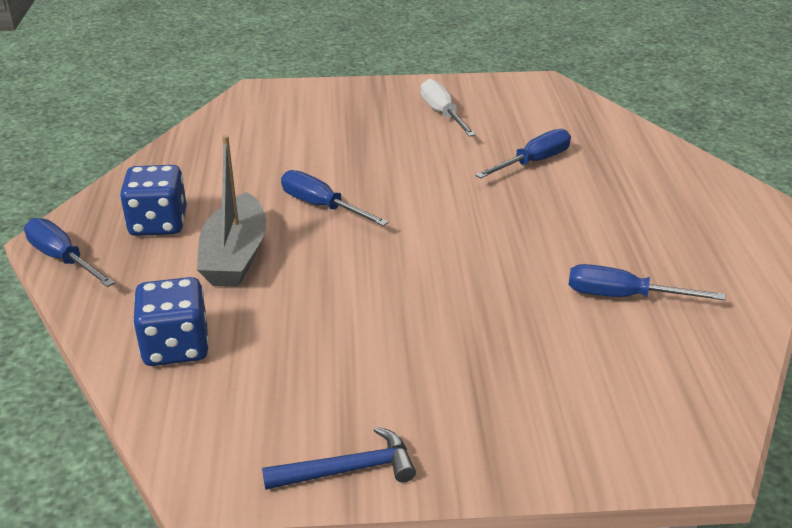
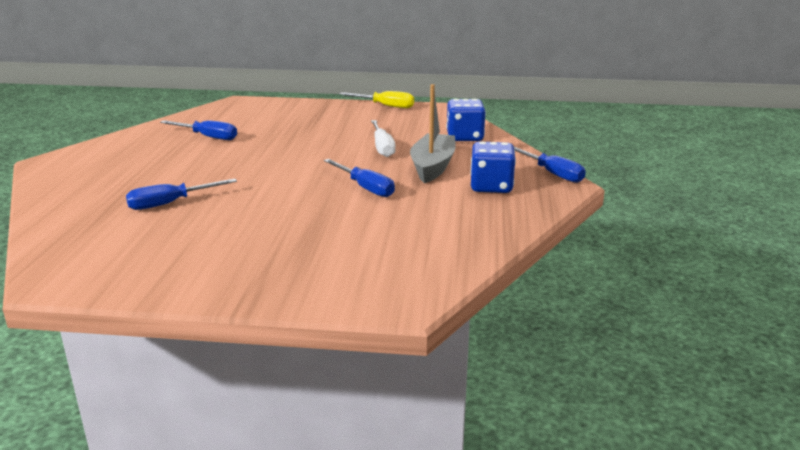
camera: 170 degrees left, 10 degrees down
blue hammer [262,427,416,490] -> yellow screwdriver [339,91,414,108]
white screwdriver [421,79,476,137] -> white screwdriver moved to [371,120,395,157]

